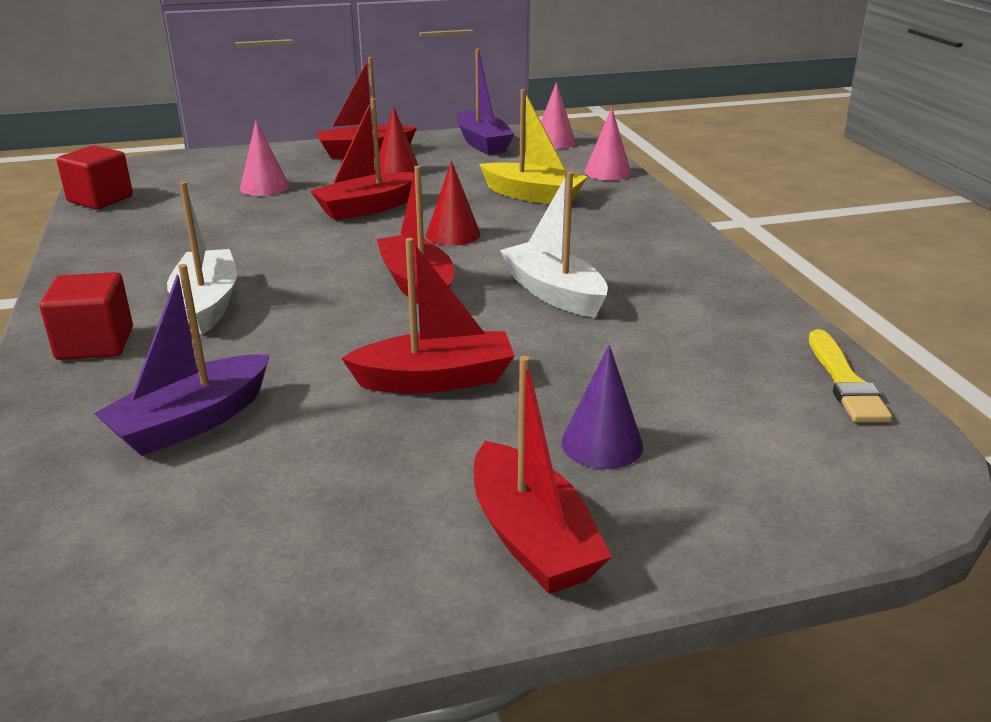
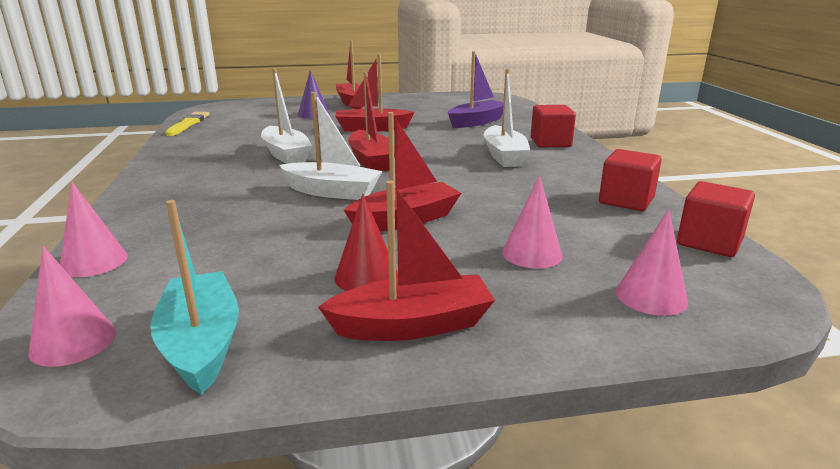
camera: 175 degrees left, 5 degrees down
red cone [426,161,481,246] -> white boat [279,92,382,200]
purple boat [457,49,515,155] -> turquoise boat [150,200,239,395]
yellow boat [479,89,588,204] -> none
none -> red cube [599,149,662,211]
none -> pink cone [616,209,688,316]

